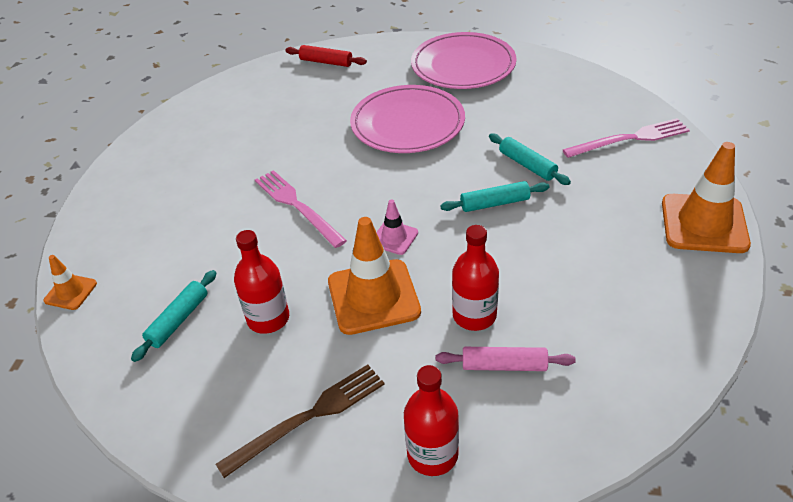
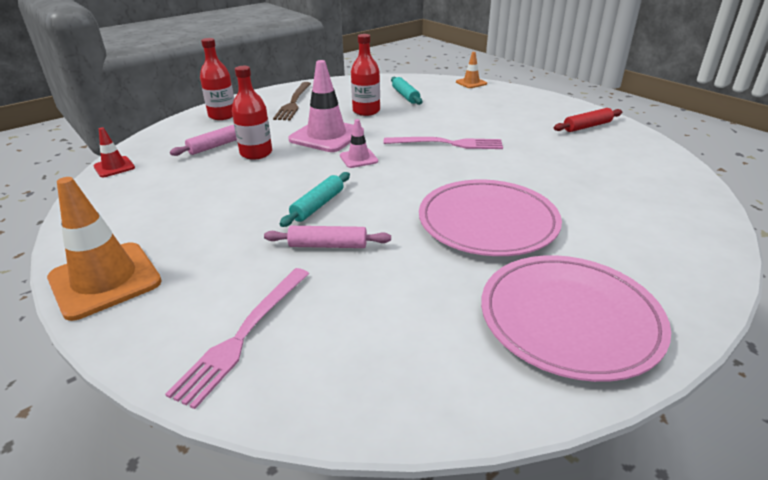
camera: 130 degrees right, 10 degrees down
red rolling pin [285,45,367,67] -> red rolling pin moved to [554,108,622,132]
orange traffic cone [328,217,421,335] -> pink traffic cone [288,60,364,152]
turquoise rolling pin [489,133,571,185] -> pink rolling pin [264,226,391,248]
none -> red traffic cone [93,127,135,177]

